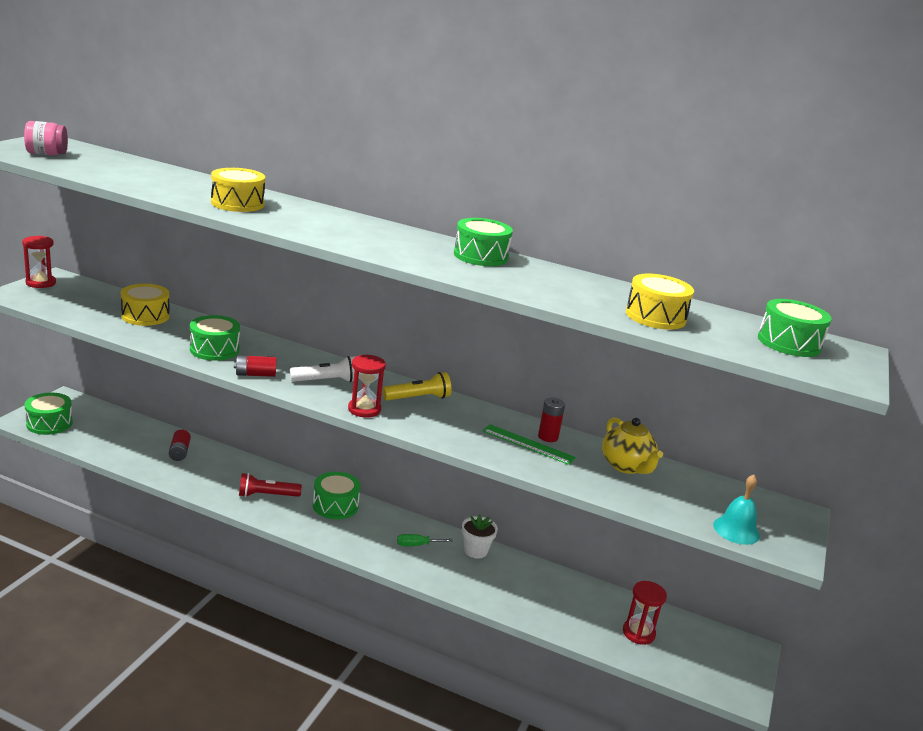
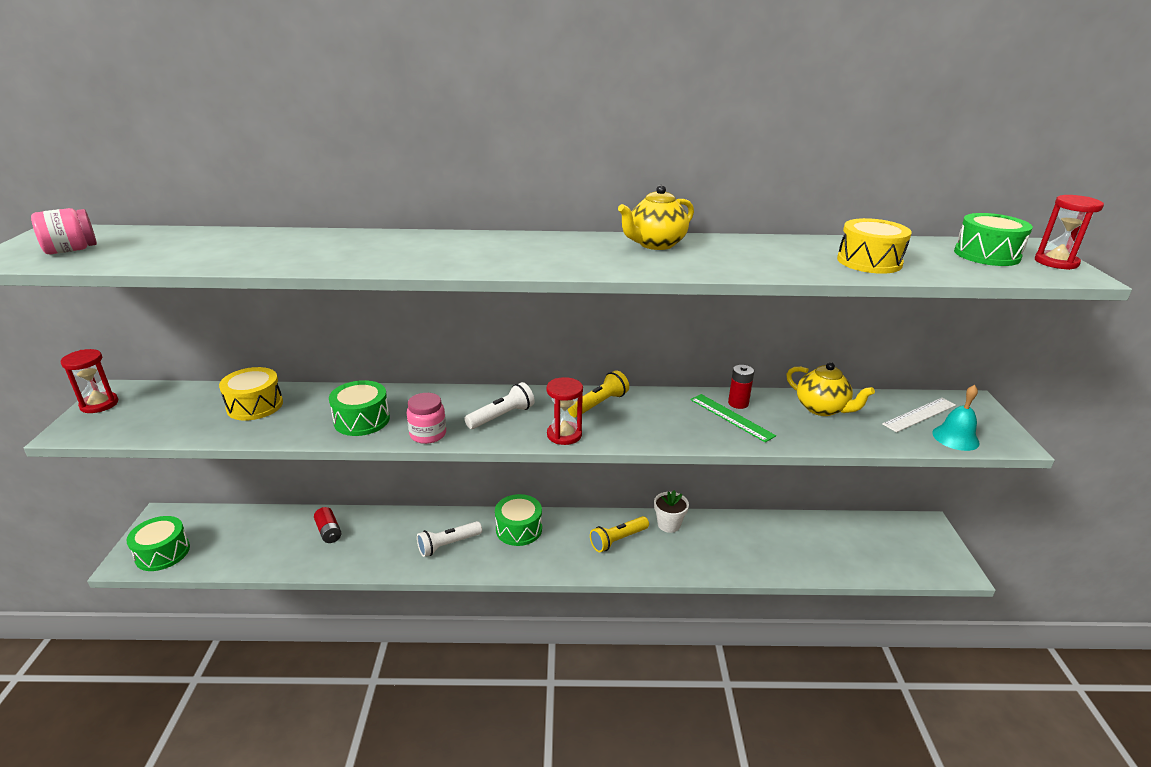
camera: 20 degrees left, 5 degrees up
yellow drum [211,168,265,212] -> none
red battery [234,355,276,377] -> pink jar [407,393,446,444]
red flashlight [239,473,302,497] -> white flashlight [417,521,482,557]
green screwdriver [397,534,453,546] -> yellow flashlight [590,516,649,552]
green drum [454,218,513,266] -> yellow teapot [618,185,694,250]
green ruler [482,424,576,465] -> green ruler turned 45 degrees clockwise [690,394,776,442]
red hourglass [623,581,667,645] -> red hourglass moved to [1035,195,1104,270]
none -> white ruler [882,398,956,432]

